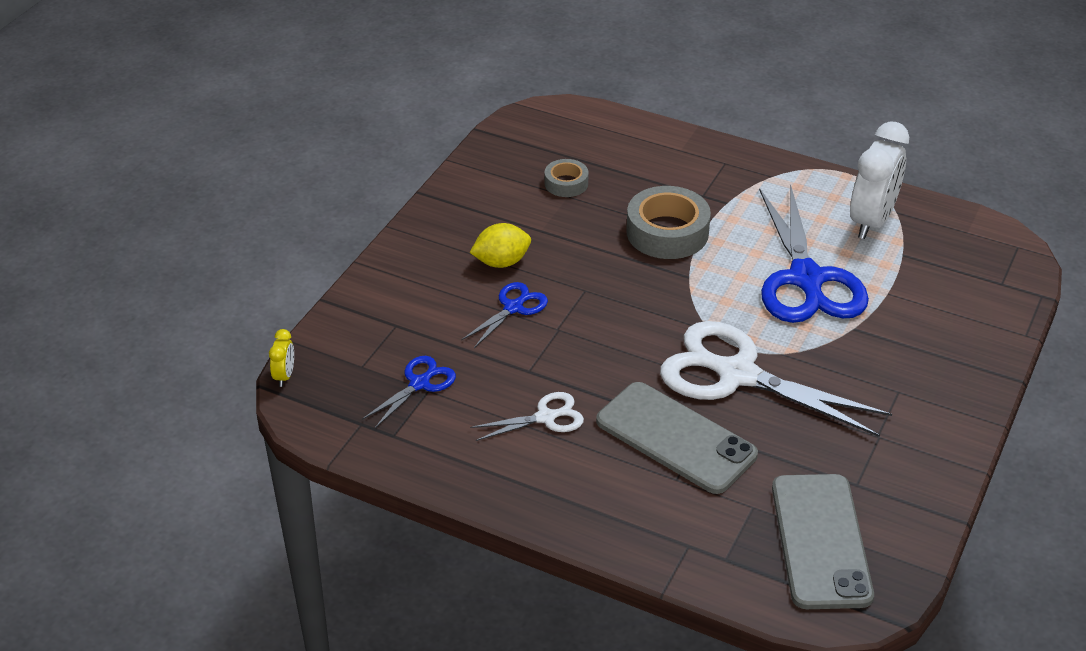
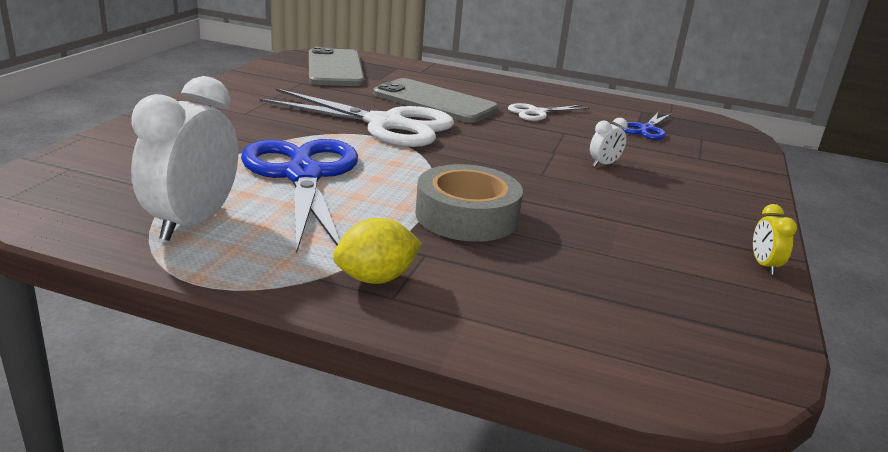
camera: 170 degrees right, 15 degrees down
yellow clock [269,329,294,387] -> yellow clock moved to [753,204,797,275]
blue scissors [461,282,548,348] -> white clock [590,118,628,167]
yellow lemon [470,223,531,268] -> yellow lemon moved to [333,218,422,284]
grey tape [544,159,589,197] -> none

